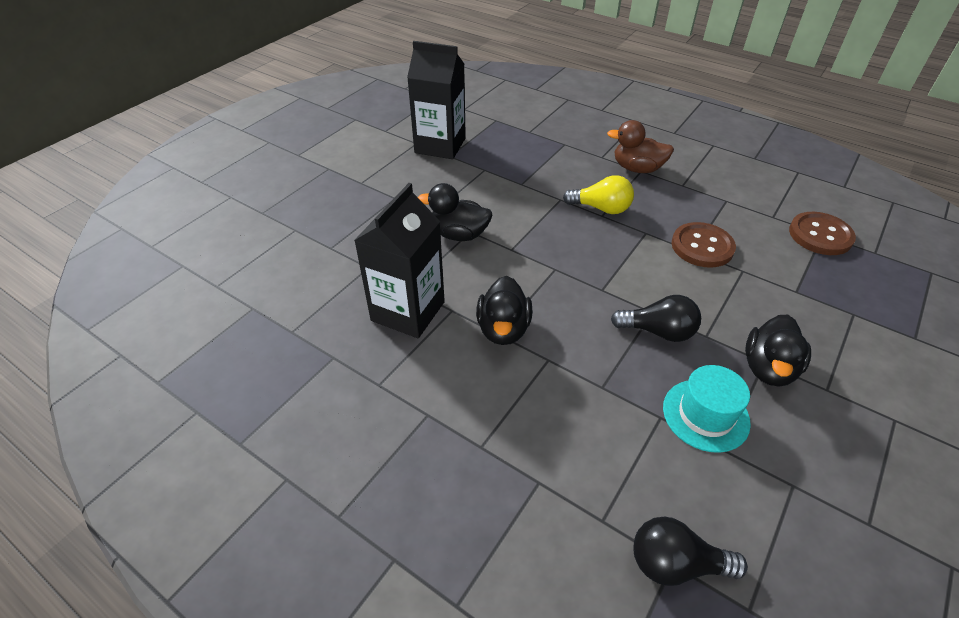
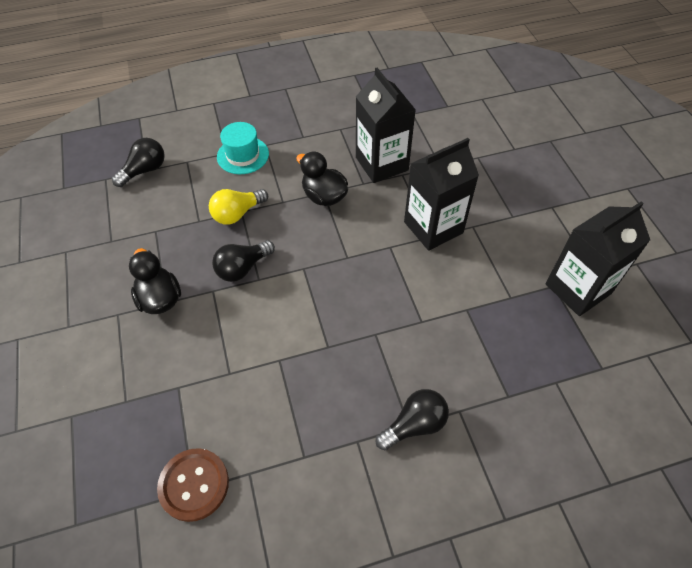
camera: 130 degrees right, 10 degrees up
black duck [418,183,492,241] -> black carton [404,138,479,251]
yellow light bulb [563,175,634,214] -> yellow light bulb moved to [209,189,268,225]
brown duck [607,120,674,173] -> black light bulb [376,389,449,450]
turquoise hat [663,365,751,453] -> turquoise hat moved to [217,122,269,174]
brown button [671,222,736,268] -> none

